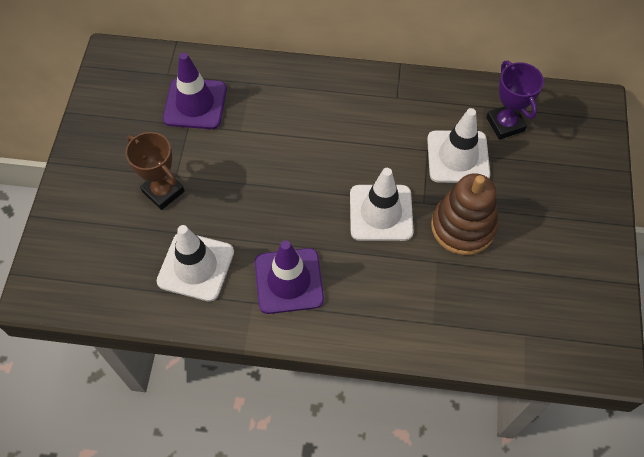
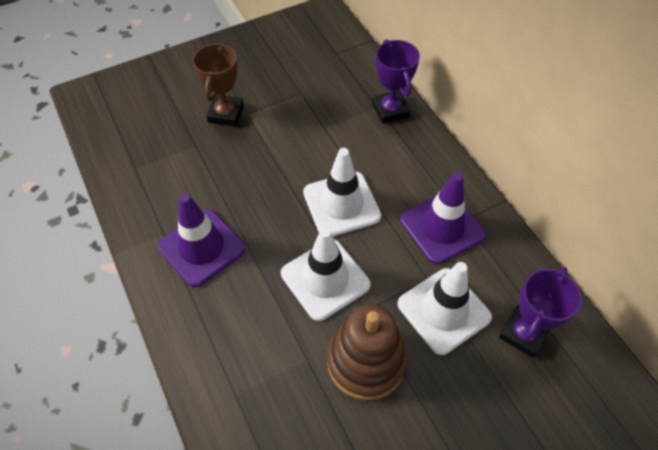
camera: 55 degrees right, 5 degrees down
white traffic cone [157,225,234,302] -> white traffic cone moved to [303,148,381,237]
purple traffic cone [163,52,227,129] -> purple traffic cone moved to [400,172,486,264]
none -> purple trophy [372,39,420,124]

